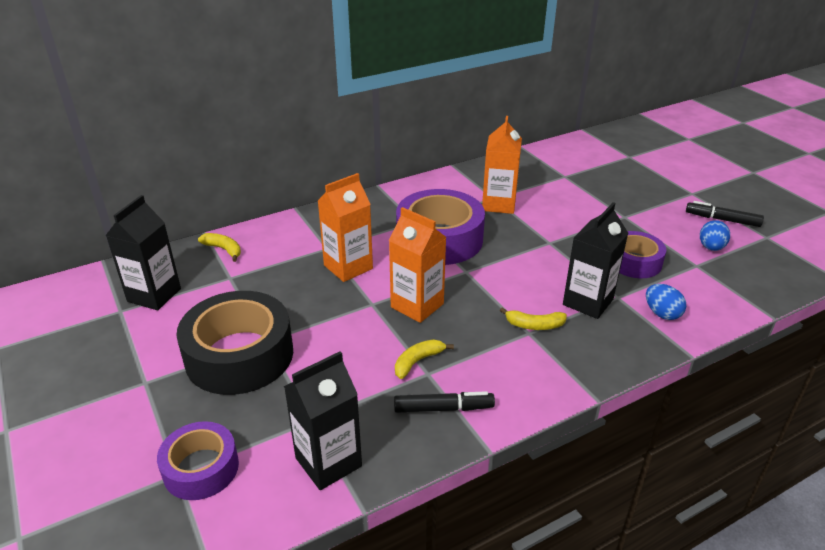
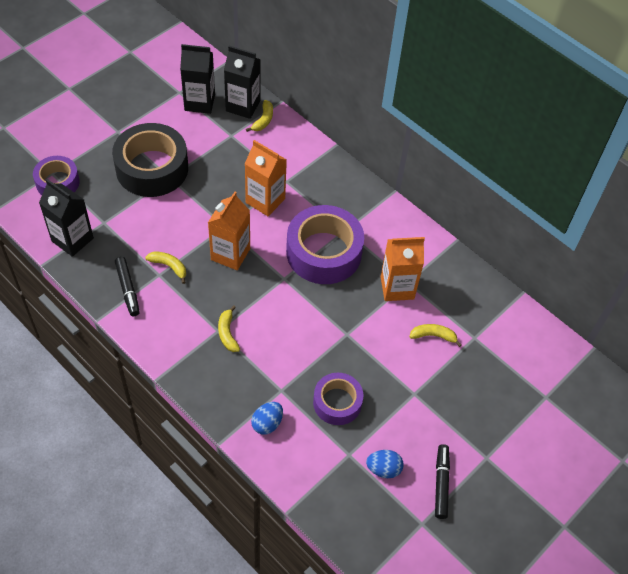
camera: 70 degrees right, 20 degrees up
black carton [563,202,628,319] -> black carton moved to [224,46,261,119]
none -> yellow banana [409,324,462,347]

